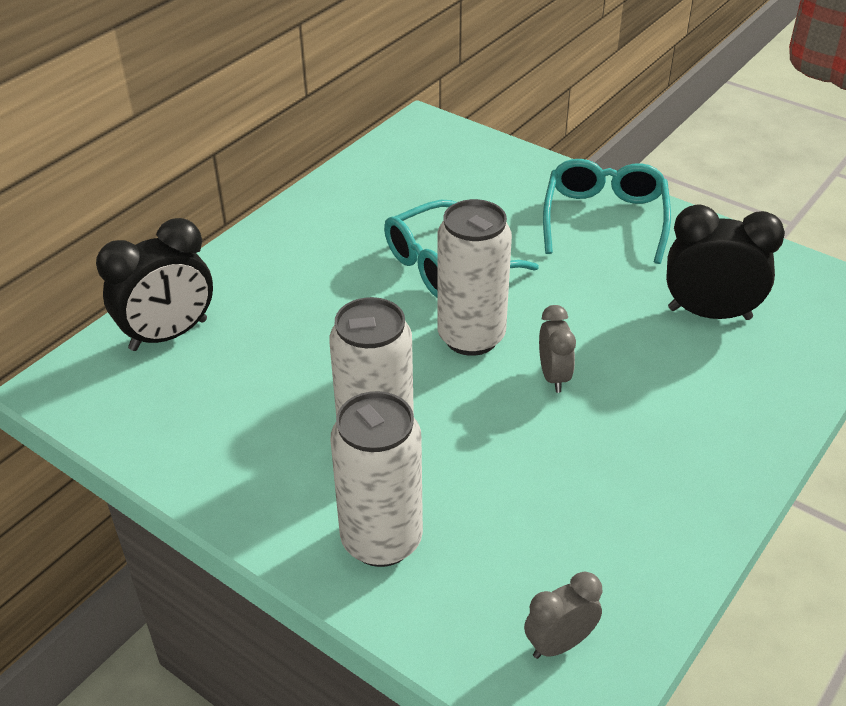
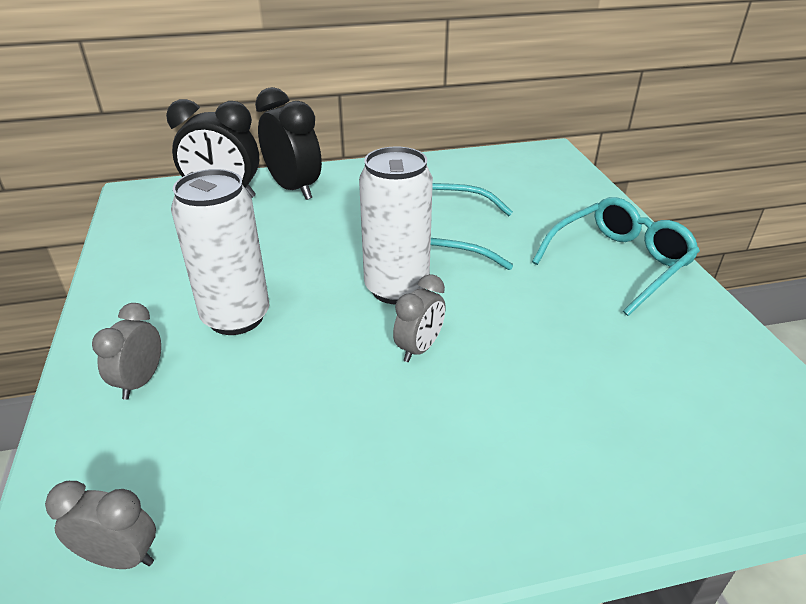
camera: 40 degrees right, 5 degrees down
white can [331,391,423,567] -> grey clock [92,303,161,400]
black clock [666,204,785,320] -> black clock moved to [255,87,322,200]

